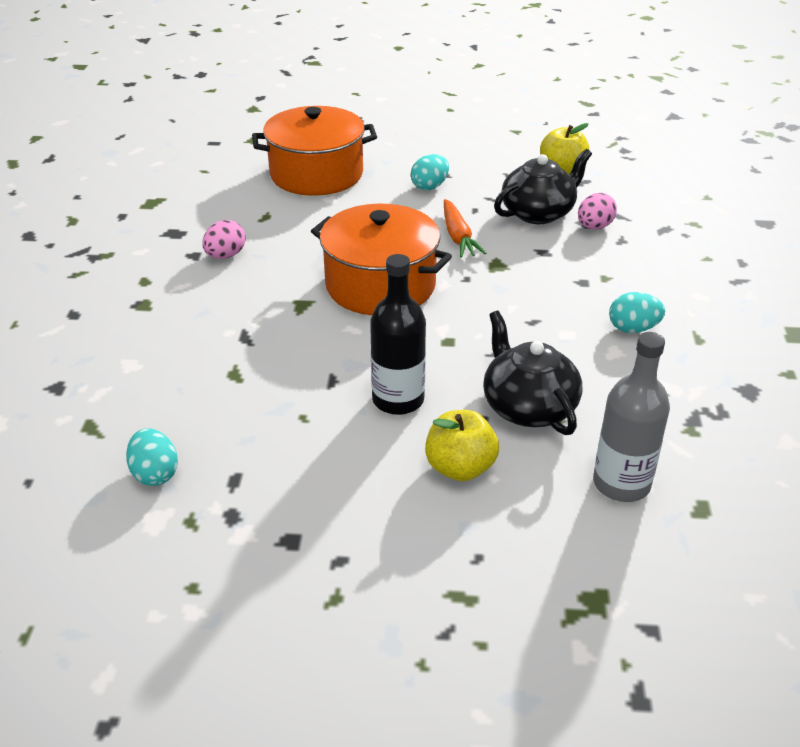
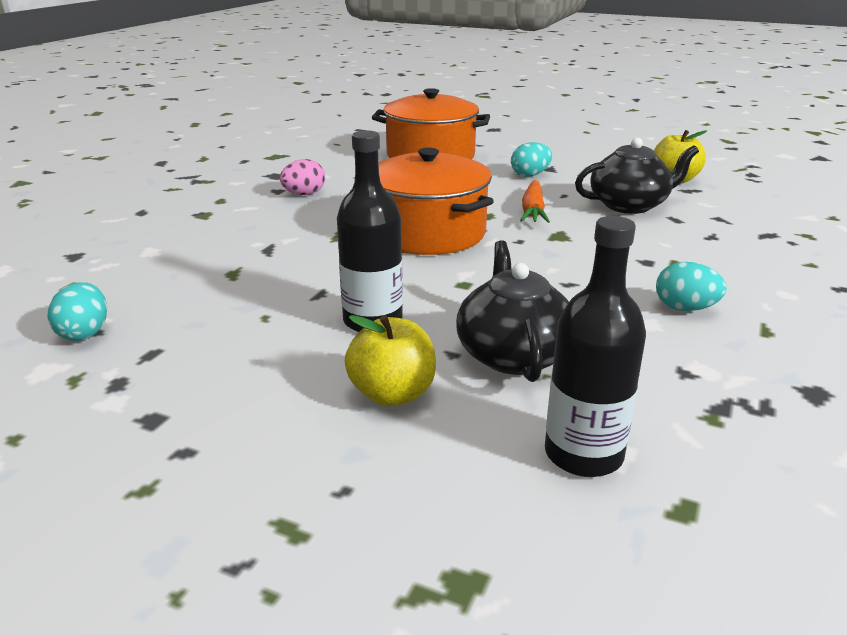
camera: 20 degrees right, 10 degrees down
pink egg [578,193,617,230] -> none
grey bottle [593,332,670,502] -> black bottle [545,216,646,477]

